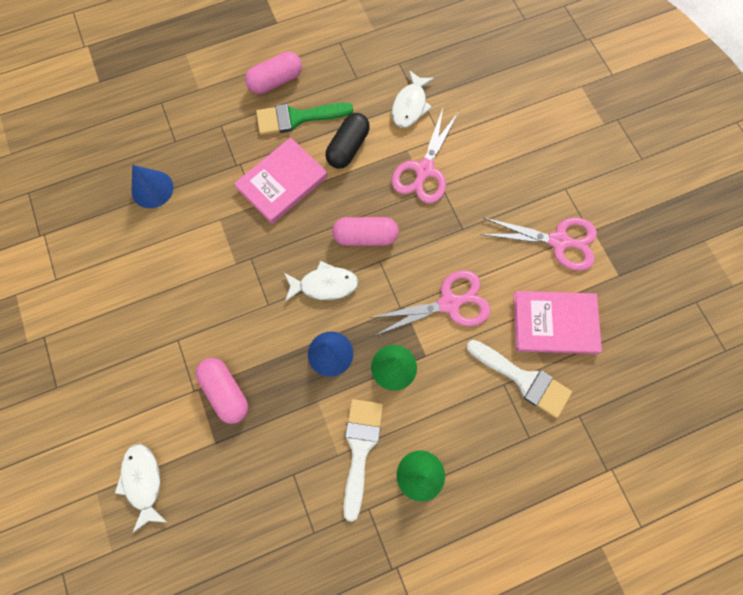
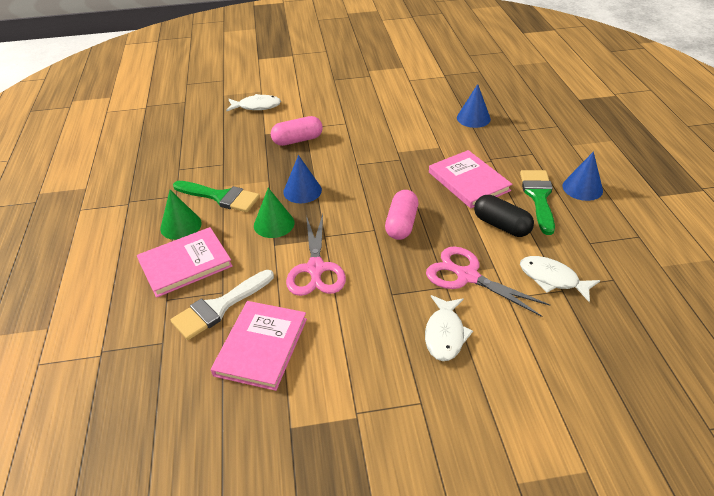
camera: 105 degrees right, 30 degrees down
pink capsule [245,52,302,94] -> blue cone [562,151,603,201]
white fish [284,261,359,302] -> white fish moved to [425,295,473,361]
white brush [344,399,383,522] -> green brush [173,181,260,212]
pink scissors [480,218,597,271] -> none
none -> pink book [137,227,233,298]

